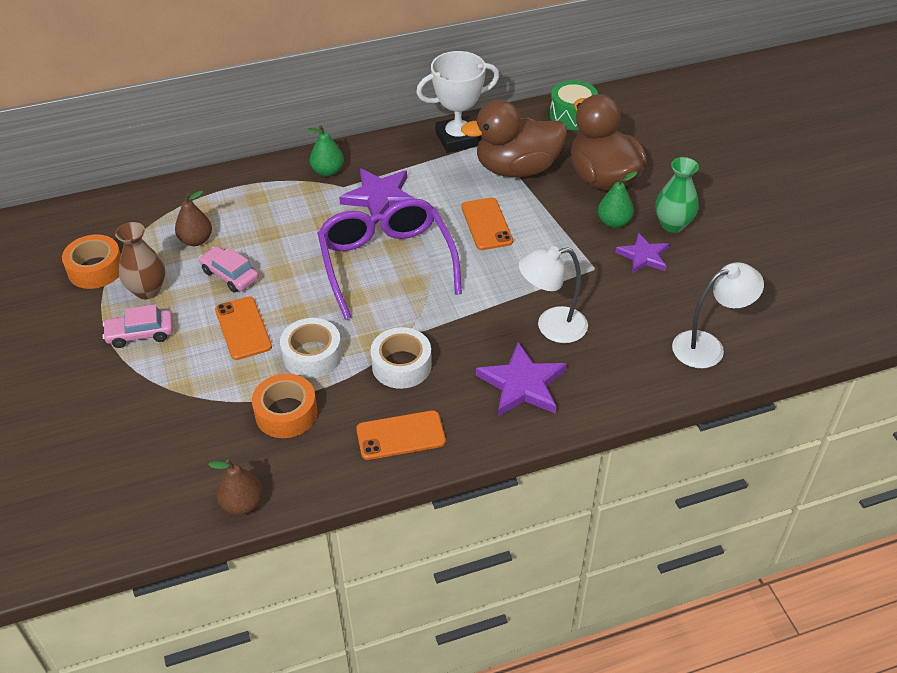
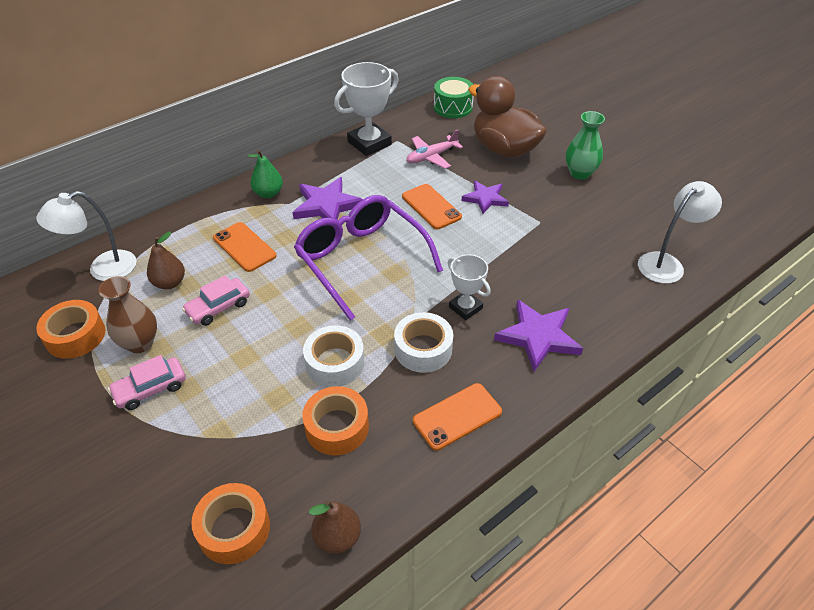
camera: 20 degrees left, 0 degrees up
pink car [199,246,259,292] -> pink car turned 60 degrees counterclockwise [182,275,250,326]
orange phone [215,296,272,360] -> orange phone moved to [213,222,276,272]
brown duck [461,100,567,177] -> pink plane [406,129,463,169]
white lamp [519,246,588,343] -> white lamp moved to [36,191,136,281]
green pear [598,171,637,228] -> none
purple star [615,233,669,274] -> purple star moved to [462,181,509,214]
none -> orange tape [191,483,270,564]
none -> white trophy [448,254,491,320]

